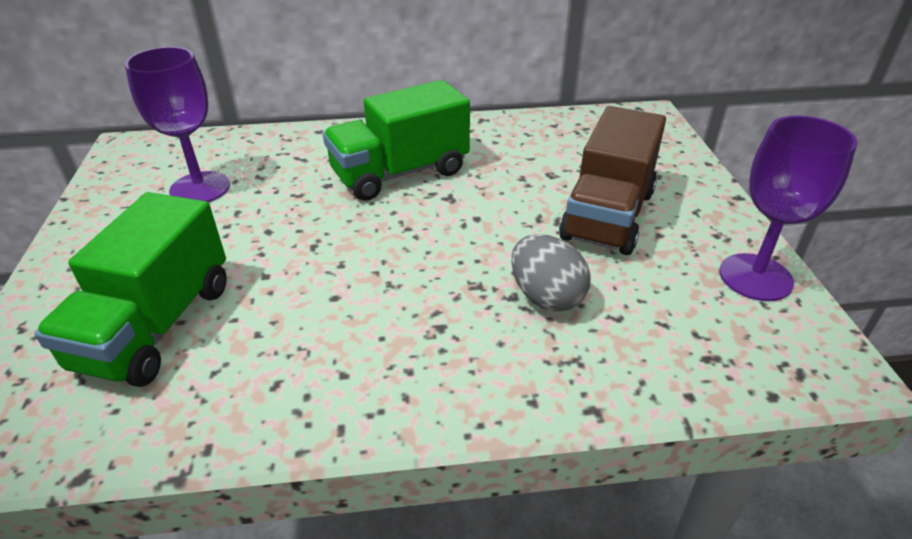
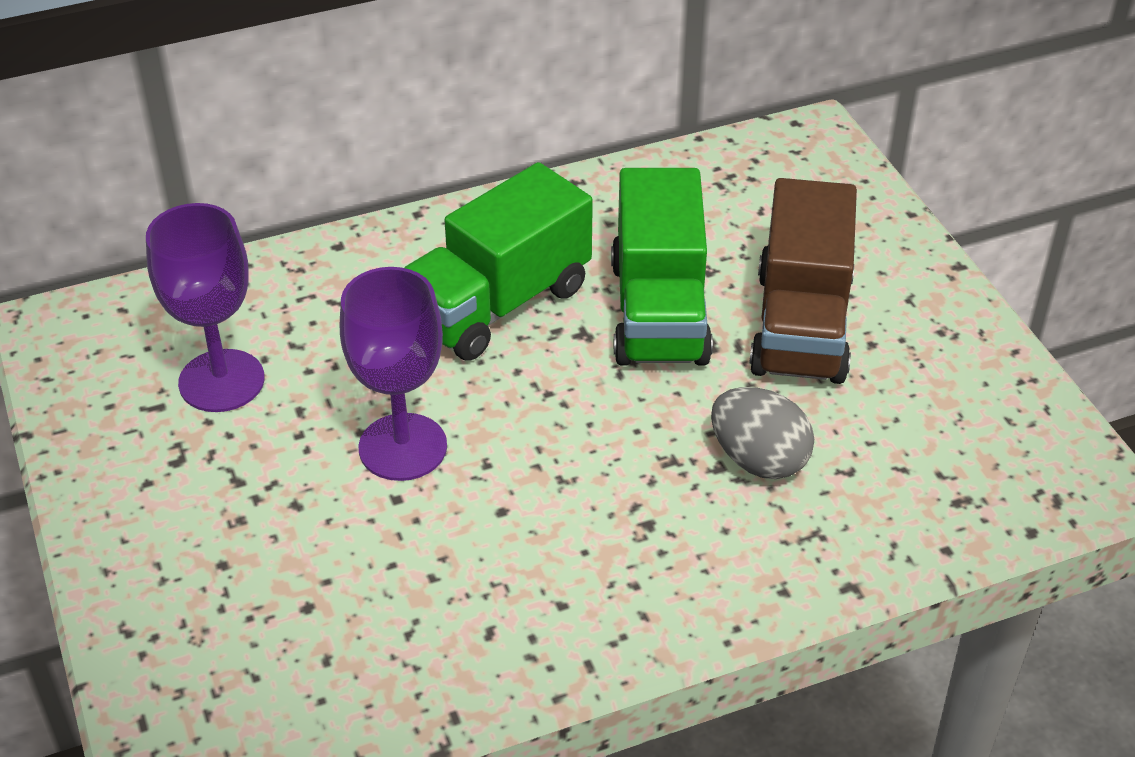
camera: 15 degrees left, 5 degrees up
green truck [34,192,227,387] -> green truck moved to [611,168,713,366]
purple goblet [719,115,857,301] -> purple goblet moved to [340,267,447,481]

